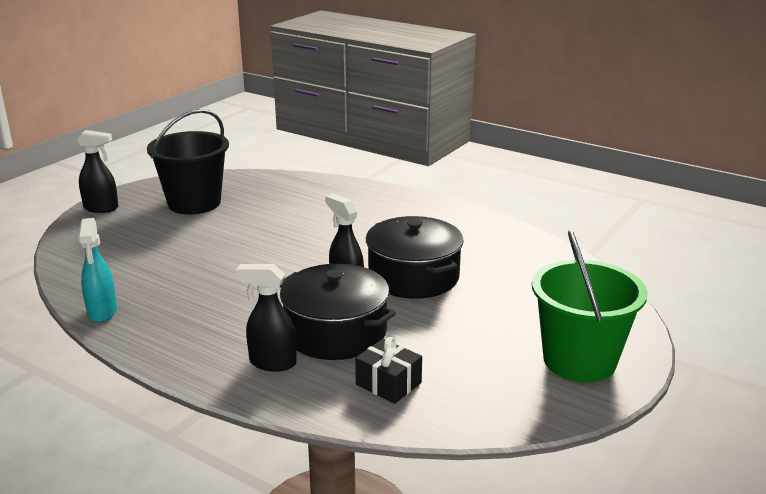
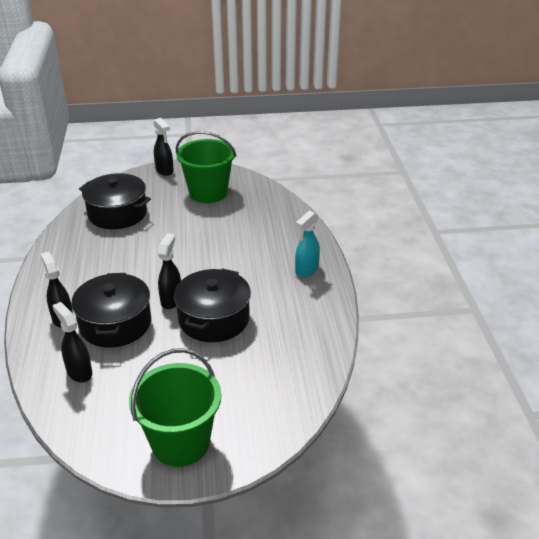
camera: 50 degrees right, 10 degrees up
turquoise spray bottle [78,218,117,323] -> turquoise spray bottle moved to [295,211,320,277]
black bucket [147,109,229,214] -> green bucket [176,131,236,203]
black gift [355,337,422,404] -> black spray bottle [52,302,92,383]
none -> black pot [79,173,151,229]

